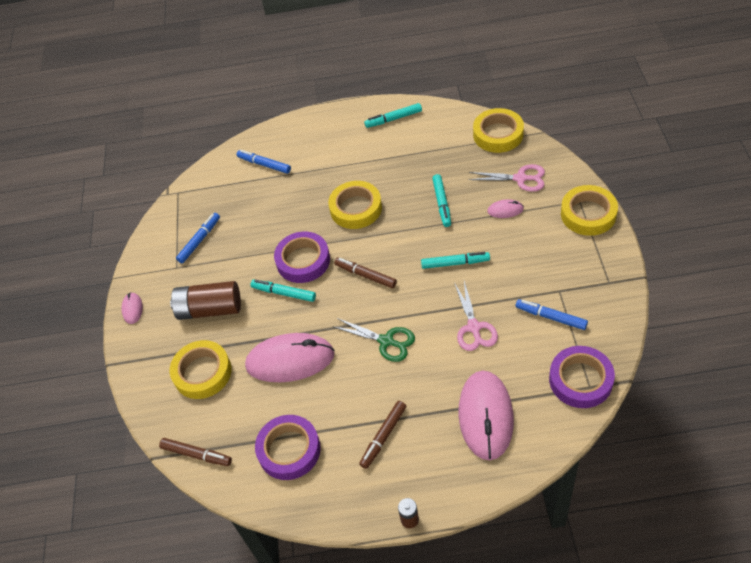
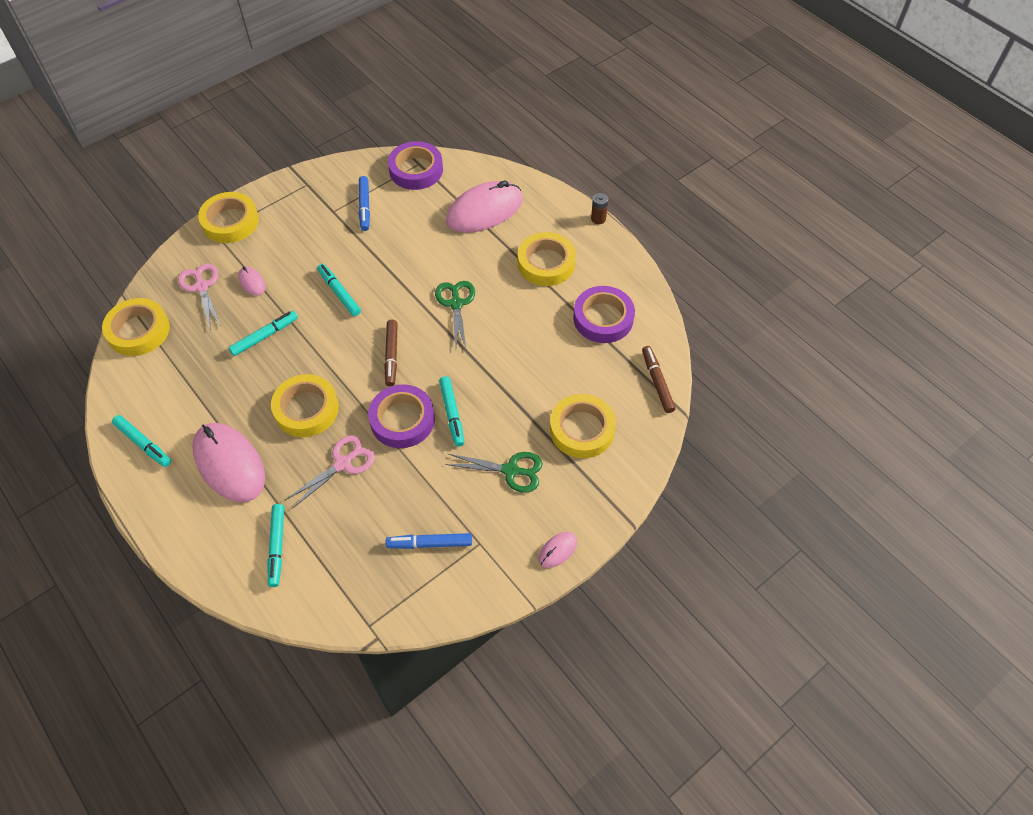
camera: 130 degrees left, 5 degrees up
brown battery [170,281,241,320] -> green scissors [445,452,543,493]
blue marker [237,150,291,174] -> turquoise marker [267,504,284,587]
pink mouse [245,333,335,382] -> pink mouse moved to [192,423,265,502]
brown marker [359,401,406,469] -> yellow tape [518,232,576,286]
pink scissors [454,281,498,351] -> pink scissors moved to [285,435,375,509]

